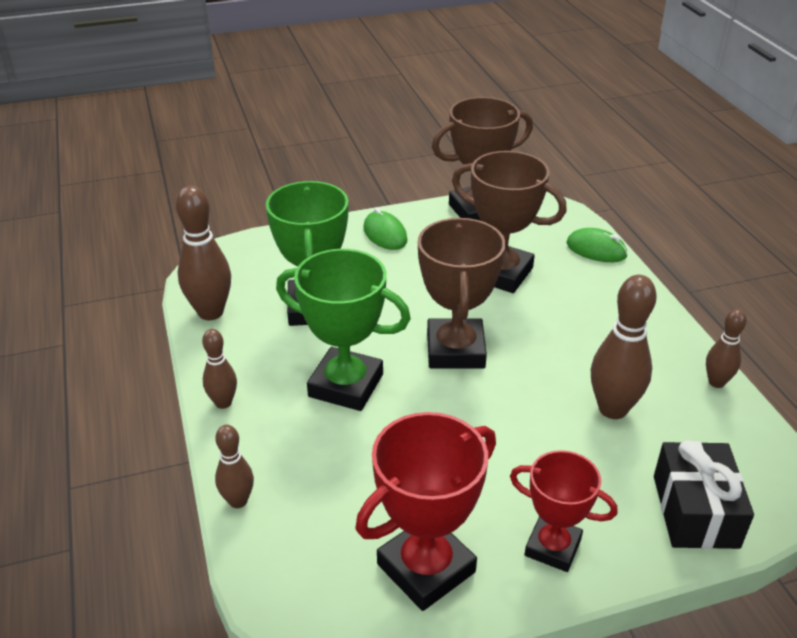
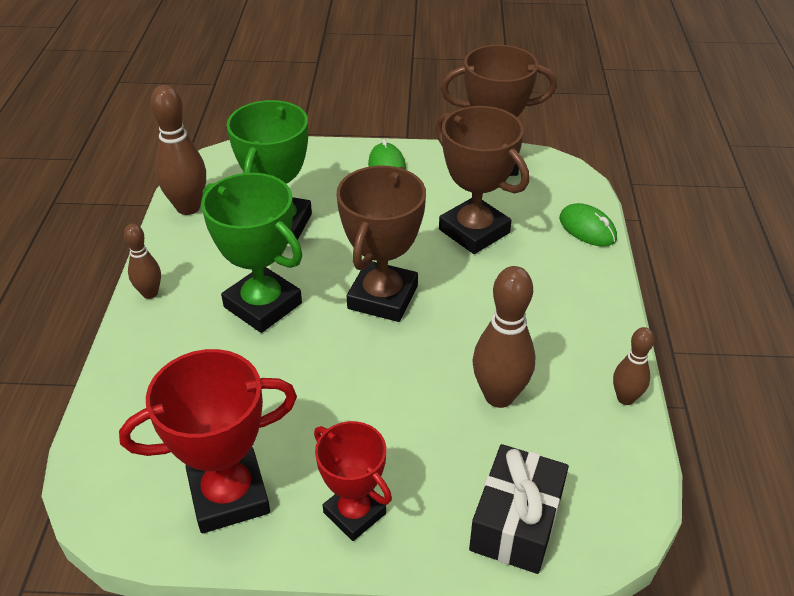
camera: 20 degrees right, 5 degrees up
brown bowling pin [215,425,254,508] -> none

